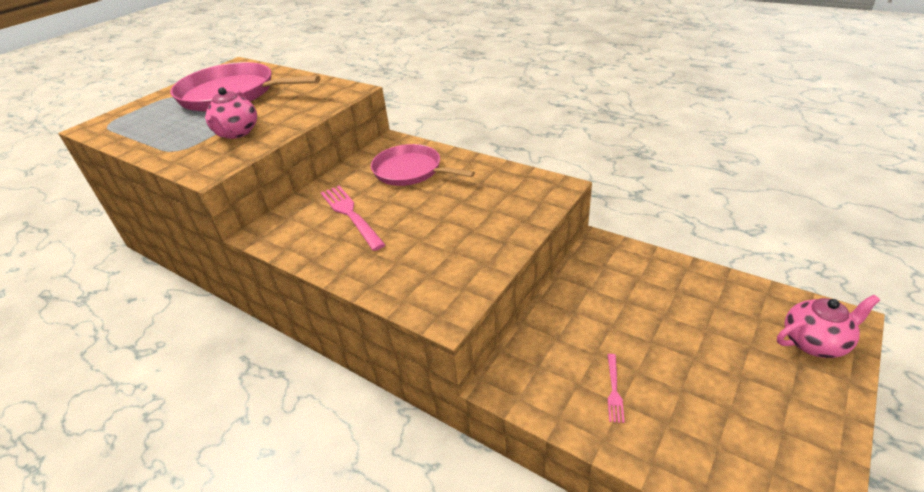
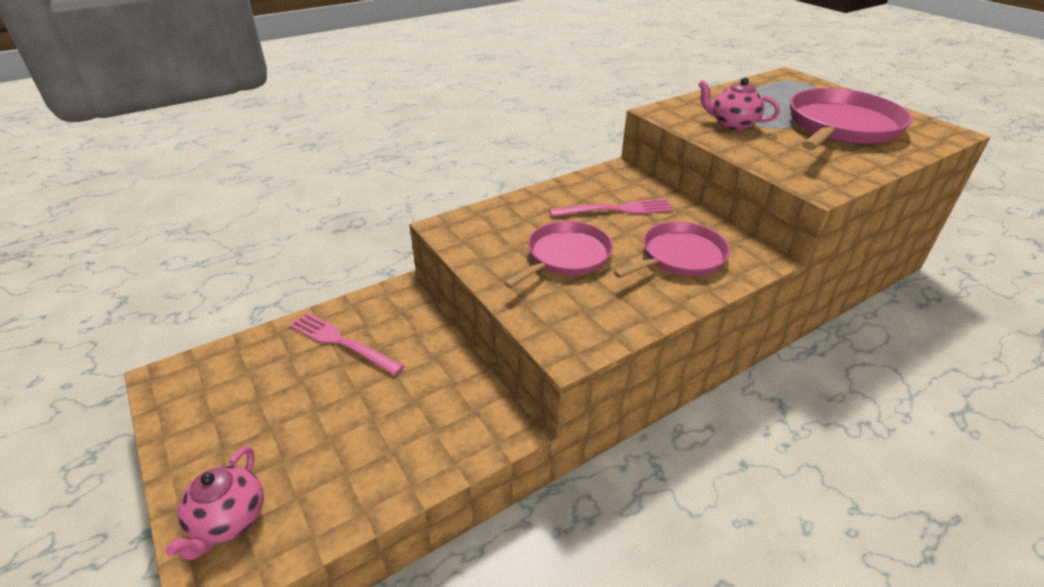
camera: 110 degrees right, 0 degrees up
pink fork [607,354,625,423] -> pink fork [289,312,404,376], size x1.97
none -> pink pan [504,221,613,288]

